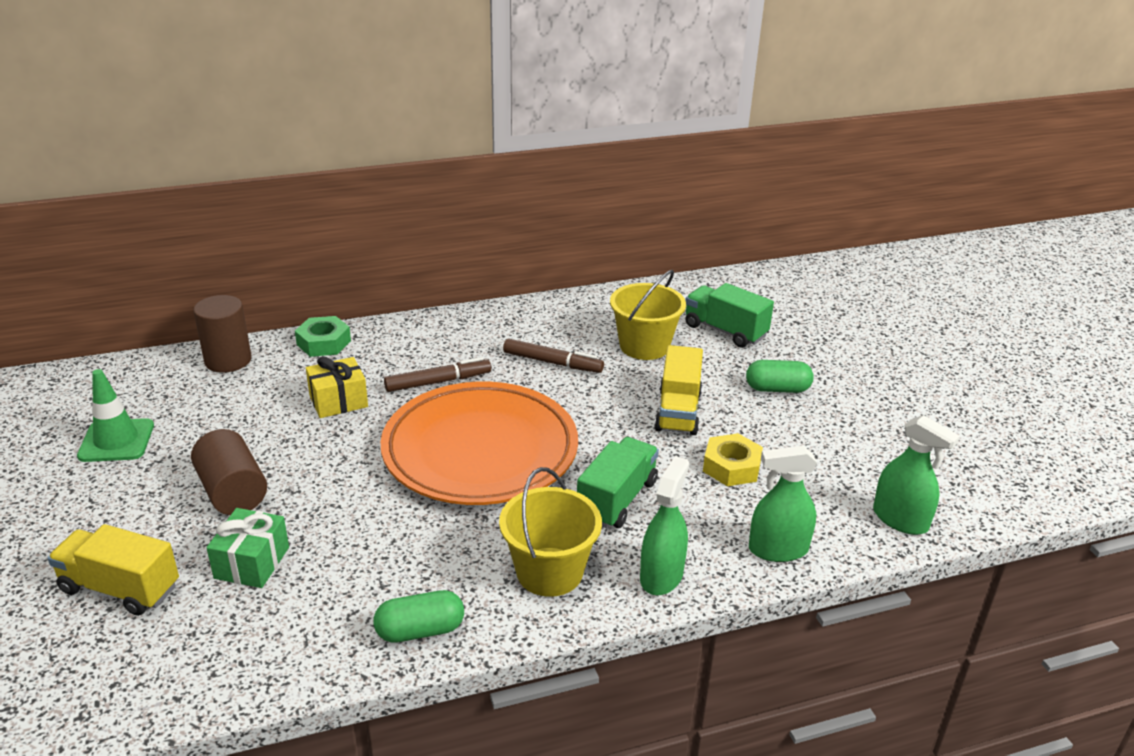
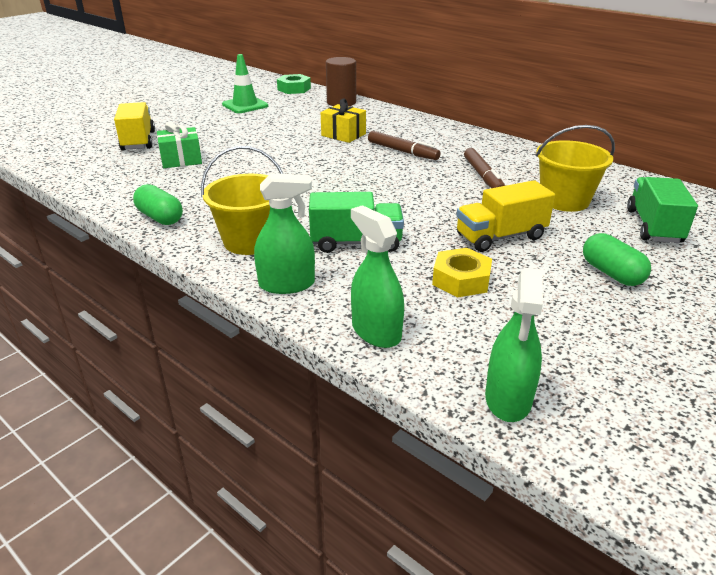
camera: 60 degrees right, 0 degrees up
brown cylinder [191,429,267,515] -> none
green nut [295,316,351,357] -> green nut moved to [277,74,311,94]
orange plate [380,382,578,505] -> none

